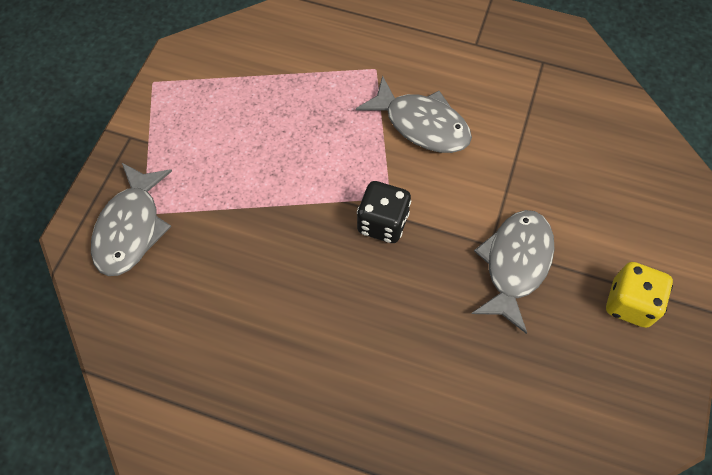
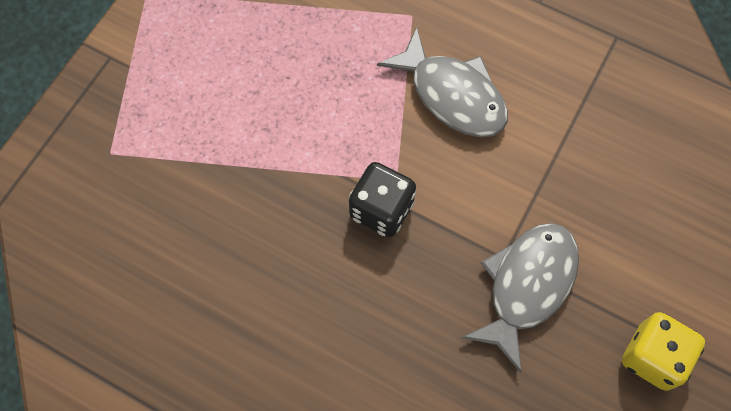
camera: 10 degrees right, 5 degrees up
grey fish [91,163,172,276] -> none

